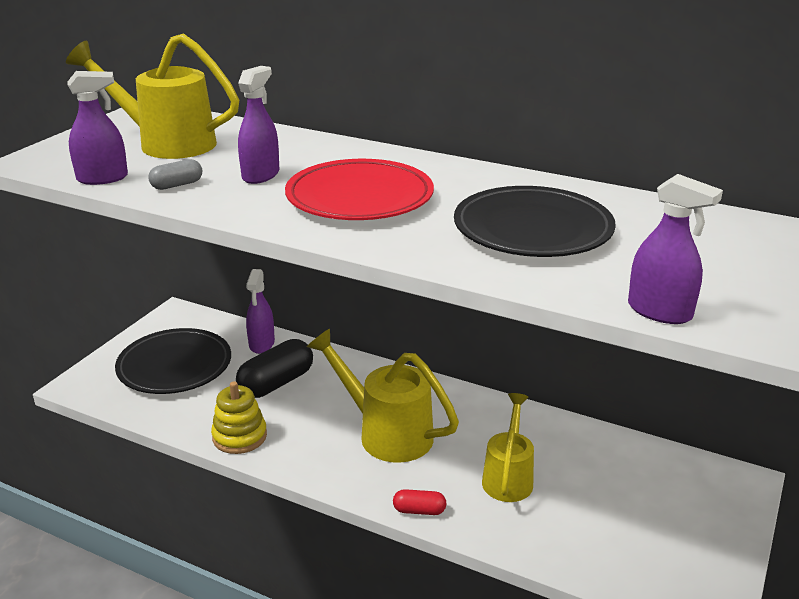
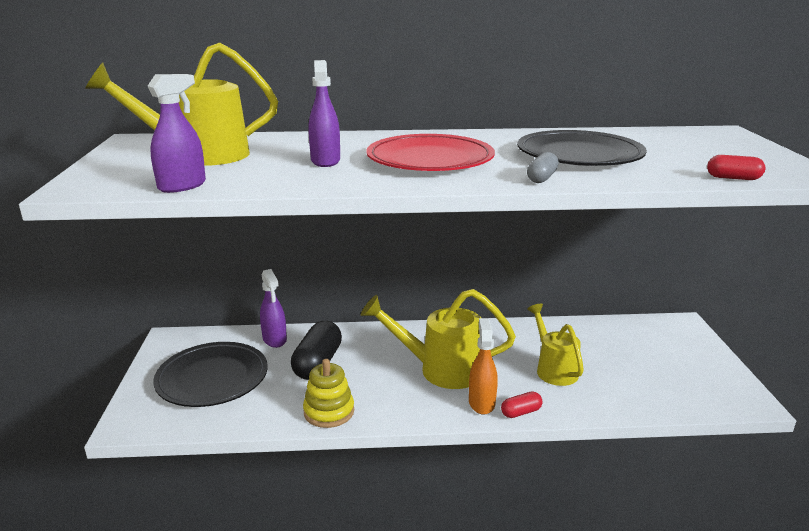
camera: 30 degrees left, 5 degrees down
grey capsule [148,159,202,190] -> grey capsule moved to [527,152,559,183]
purple spray bottle [628,174,723,324] -> red capsule [707,155,765,180]
none -> orange spray bottle [469,318,498,415]

